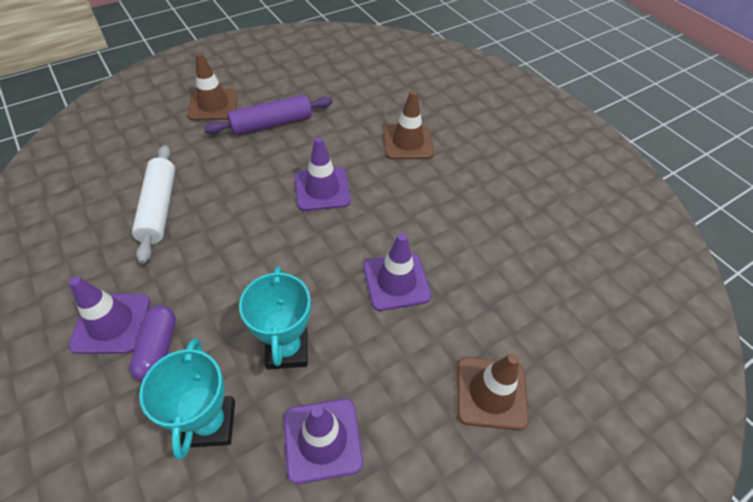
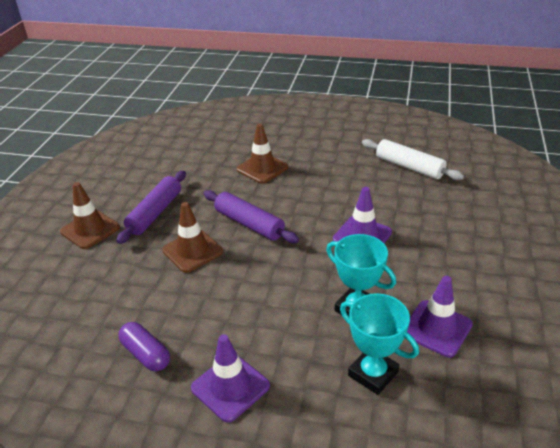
camera: 40 degrees left, 15 degrees down
purple capsule [129,305,176,382] -> purple capsule moved to [118,322,170,371]
white rolling pin [132,145,175,264] -> white rolling pin moved to [362,139,464,180]
purple traffic cone [295,137,351,211] -> purple rolling pin [203,190,299,243]
brown traffic cone [457,353,529,431] -> brown traffic cone moved to [162,202,223,273]

